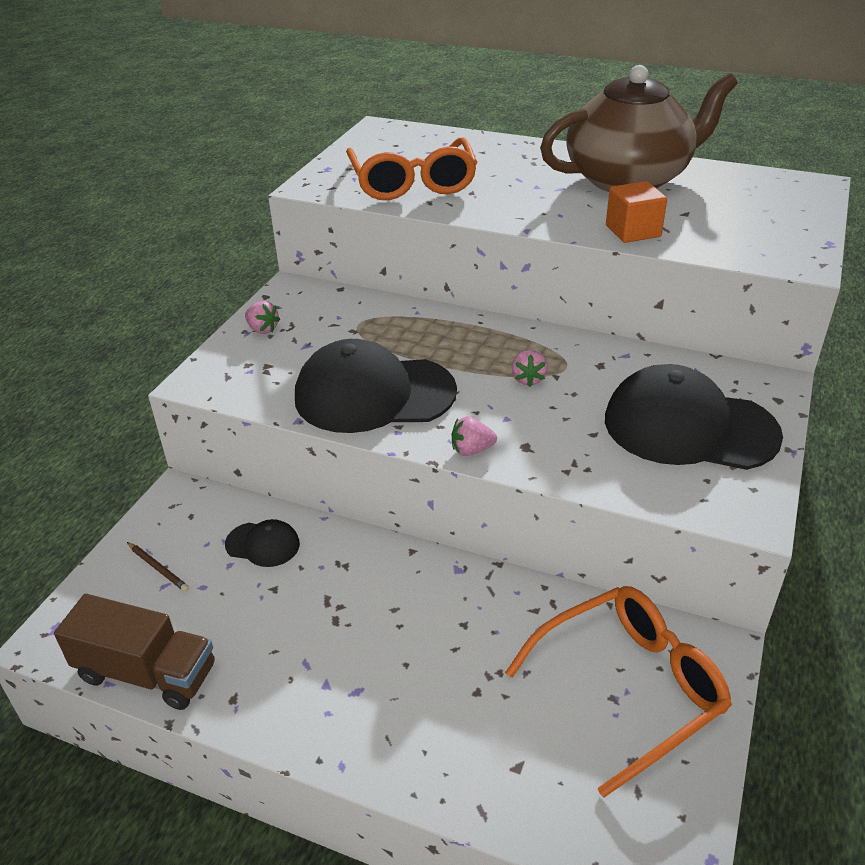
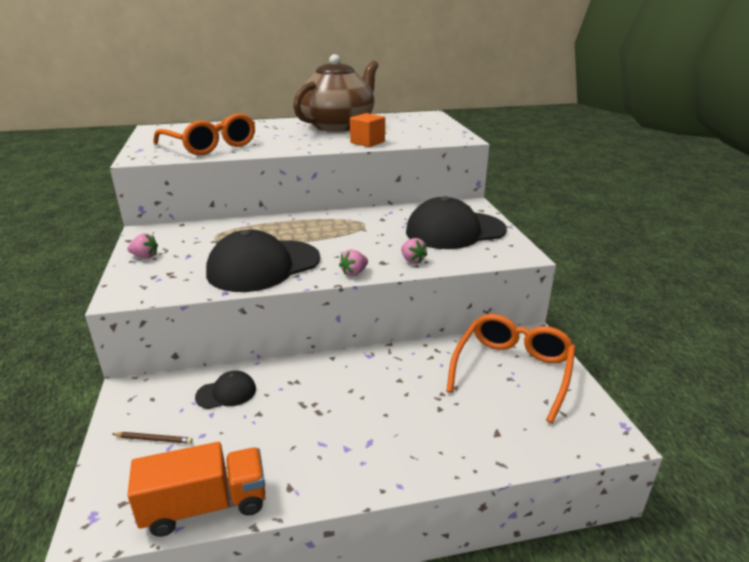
camera: 35 degrees left, 10 degrees down
brown truck [54,594,214,710] -> orange truck [127,442,266,537]
pink strawberry [512,350,548,387] -> pink strawberry moved to [401,238,427,264]

